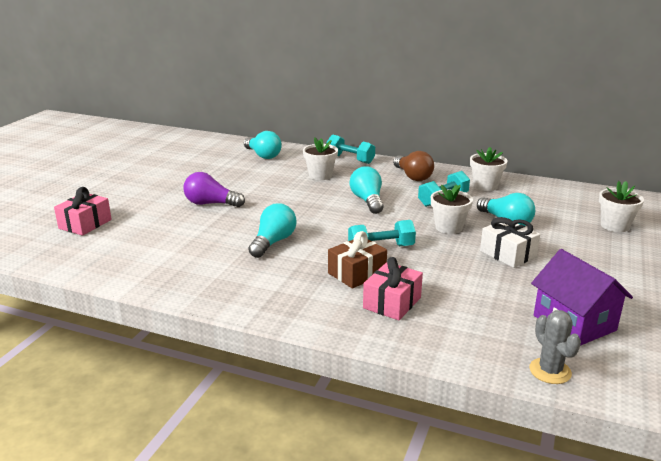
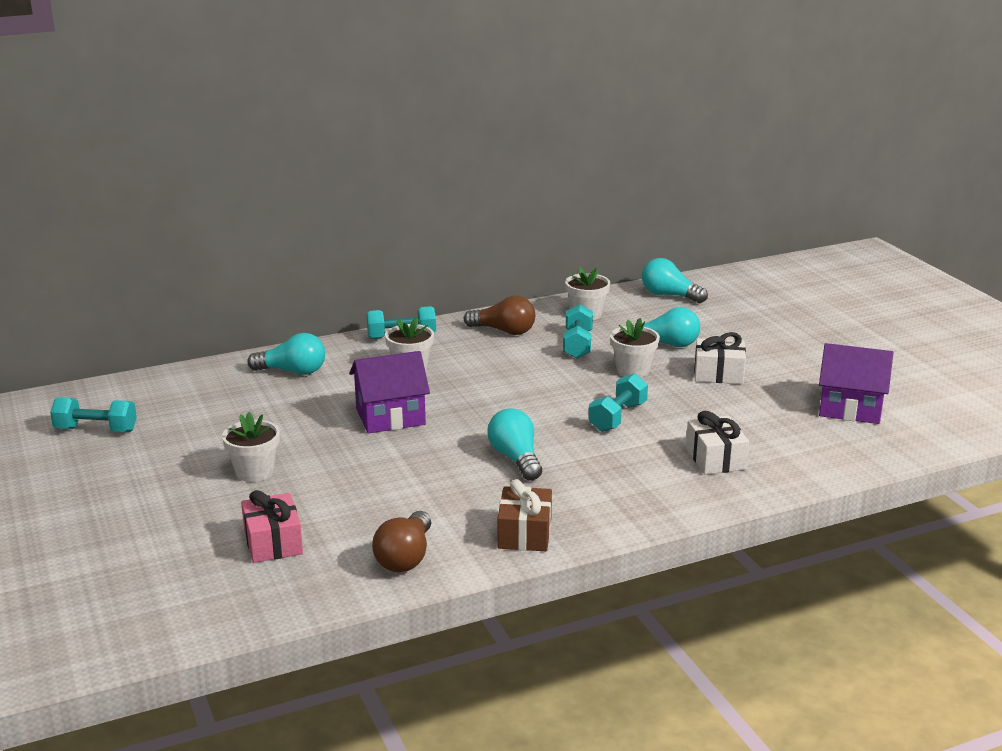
camera: 45 degrees left, 0 degrees up
purple light bulb [184,172,245,207] -> none
brown gift [328,231,387,289] -> brown gift moved to [497,479,552,551]
turquoise light bulb [349,166,384,214] -> turquoise light bulb moved to [642,258,708,303]
pink gift [363,257,423,321] -> white gift [686,411,749,475]
grey cactus [529,310,581,384] -> none
white flower pot [599,181,644,232] -> white flower pot moved to [222,412,280,482]
none -> turquoise dumbbell [50,397,137,432]
none -> purple house [349,351,430,433]
none -> brown light bulb [372,511,431,572]

